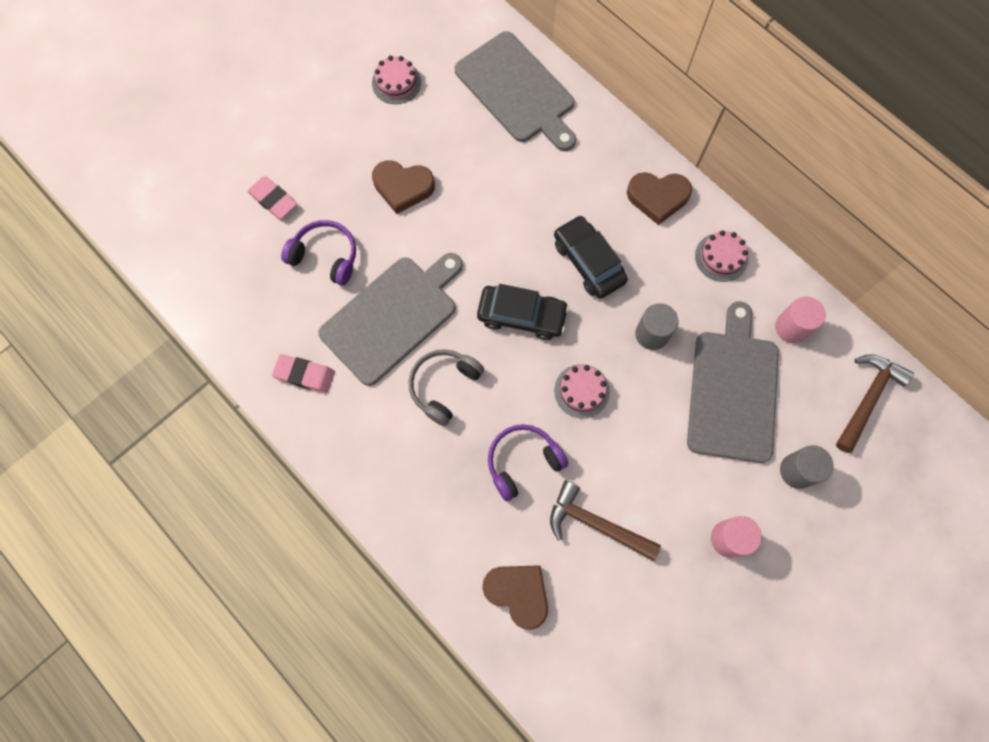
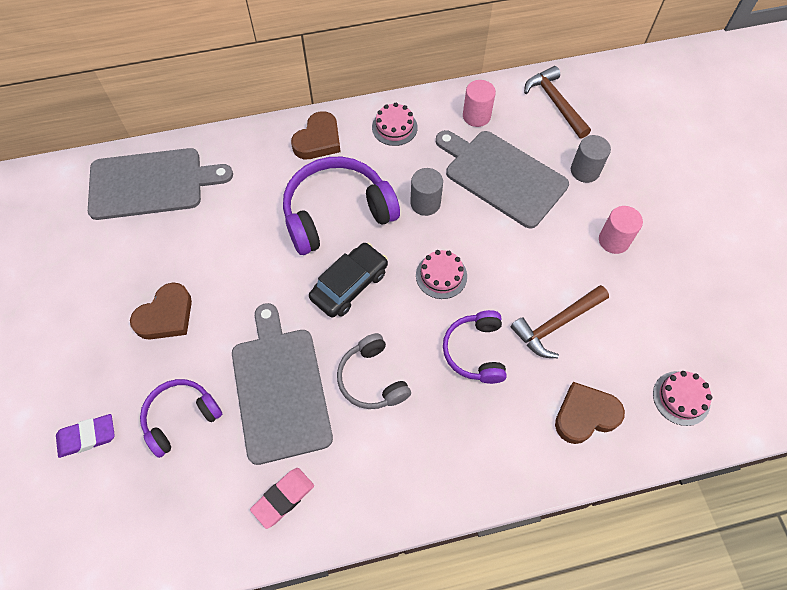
camera: 60 degrees left, 10 degrees down
pink eraser [247,176,297,219] -> purple eraser [56,414,115,458]
pink cake [372,56,421,104] -> pink cake moved to [653,371,712,426]
black car [554,215,628,299] -> purple headphones [283,157,400,255]

